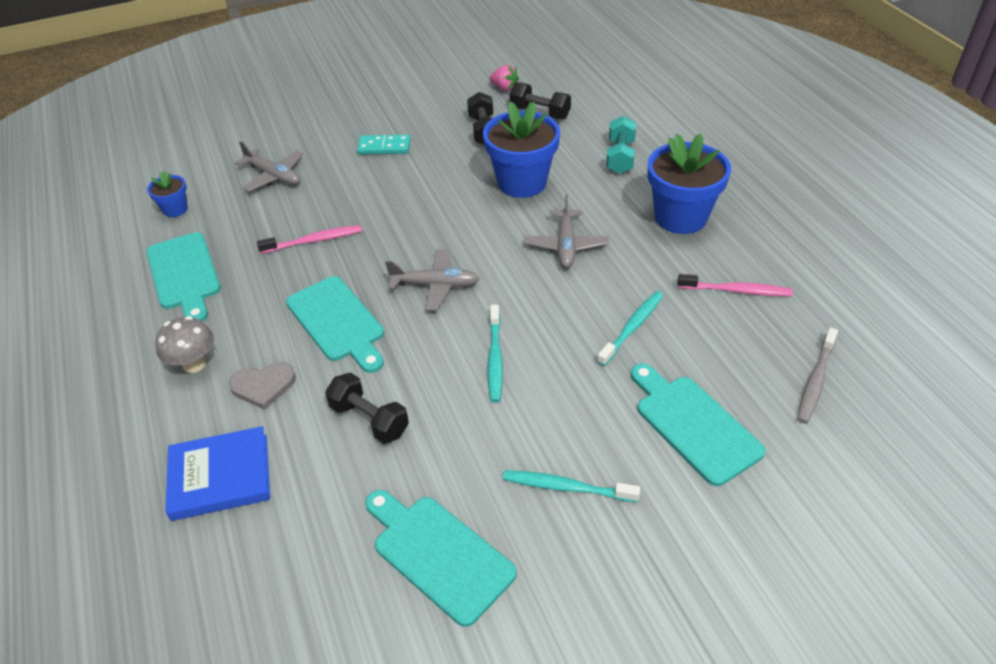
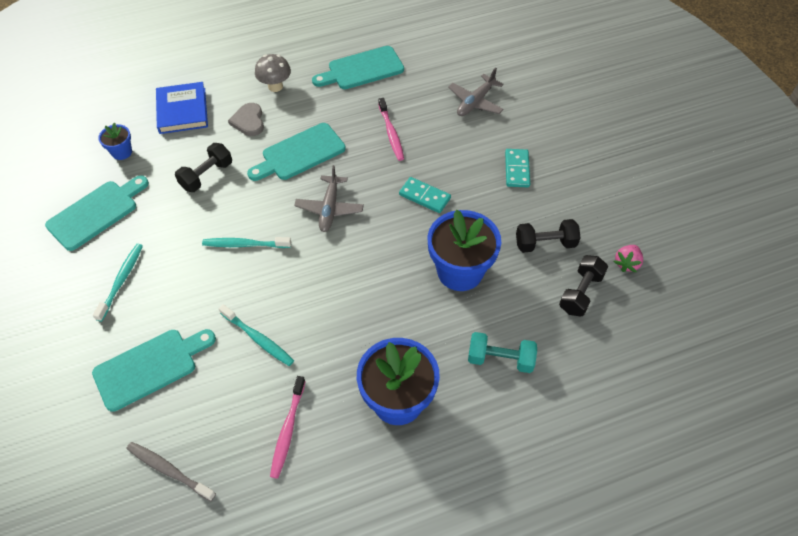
camera: 90 degrees right, 10 degrees up
blue flower pot [147,171,188,217] -> blue flower pot moved to [98,123,132,160]
grey plane [524,194,609,268] -> none
none -> turquoise domino [399,177,451,213]

